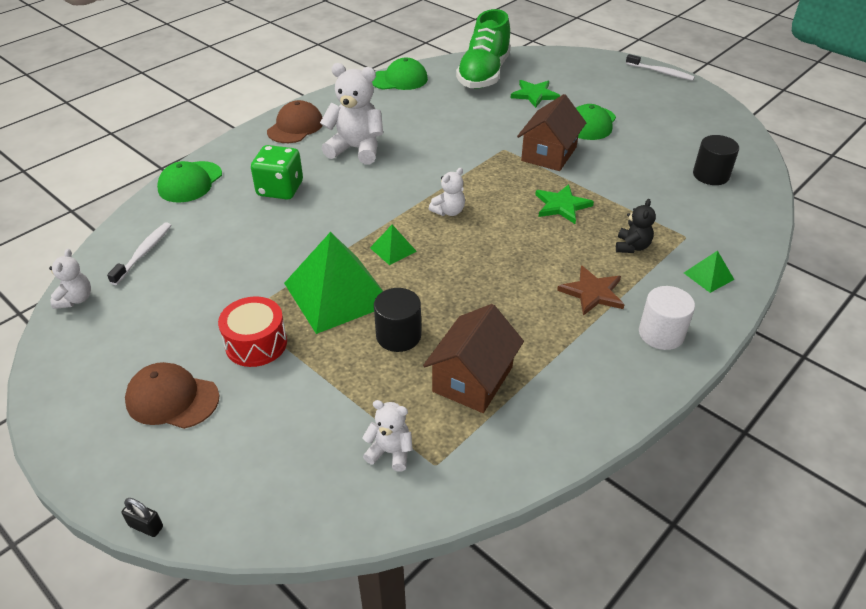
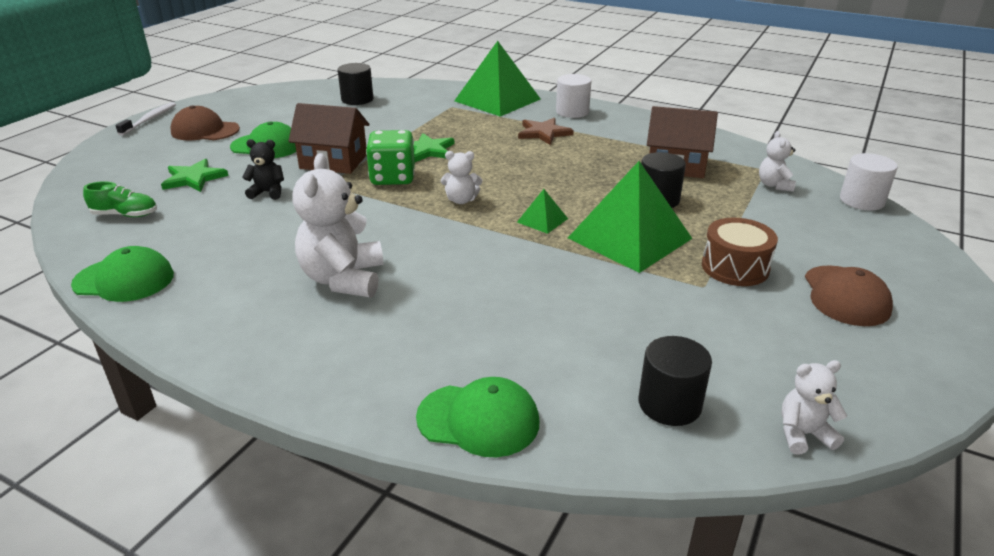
camera: 105 degrees left, 10 degrees down
white toothbrush [107,222,171,285] -> black cylinder [639,336,712,426]
black padlock [122,498,163,537] -> none
red drum [218,296,287,367] -> brown drum [702,218,778,286]
green dice [251,145,303,200] -> green dice moved to [366,130,415,185]
brown cap [267,100,323,143] -> brown cap moved to [170,105,240,141]
green cap [372,58,428,90] -> green cap turned 120 degrees clockwise [71,246,174,302]
white teddy bear [429,168,465,216] -> white teddy bear turned 150 degrees clockwise [441,151,482,204]
green shoe [456,9,511,89] -> green shoe [83,181,157,217], size x0.46
black teddy bear [616,199,656,253] -> black teddy bear moved to [242,139,284,200]
green pyramid [684,250,734,293] -> green pyramid [454,41,541,117], size x2.29
none -> white cylinder [840,153,898,210]

